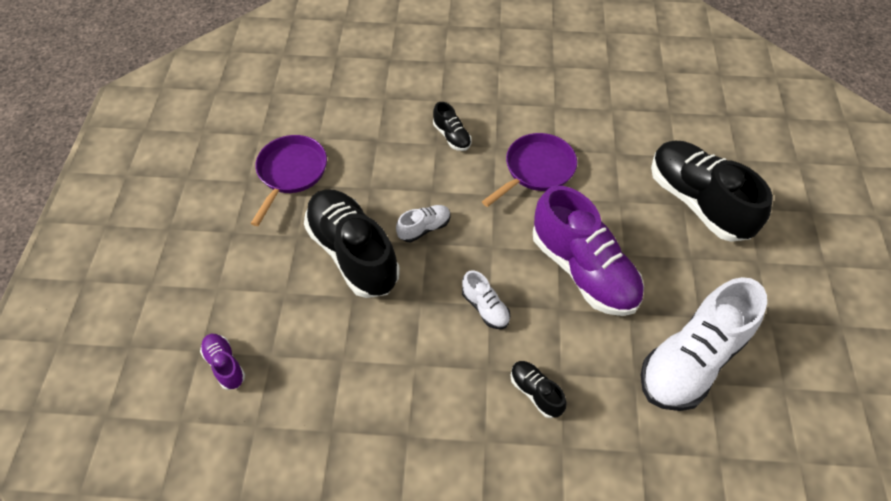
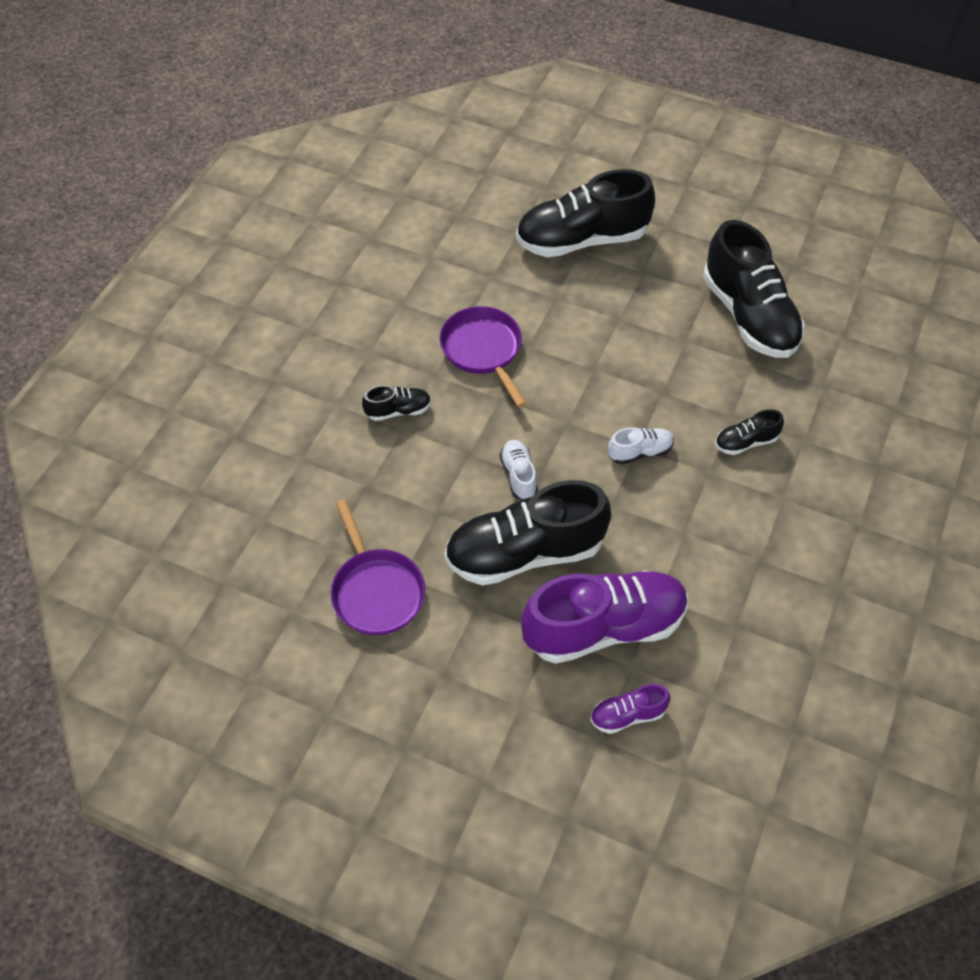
camera: 70 degrees left, 0 degrees up
purple pan [251,135,327,226] -> purple pan turned 150 degrees counterclockwise [330,499,425,635]
purple shoe [533,186,644,316] -> purple shoe moved to [521,570,688,664]
white shoe [641,277,767,411] -> black shoe [703,220,805,358]

